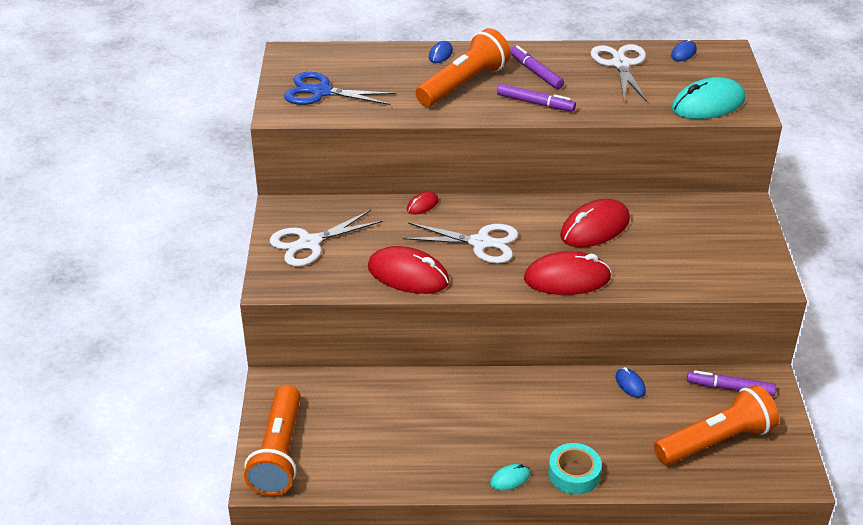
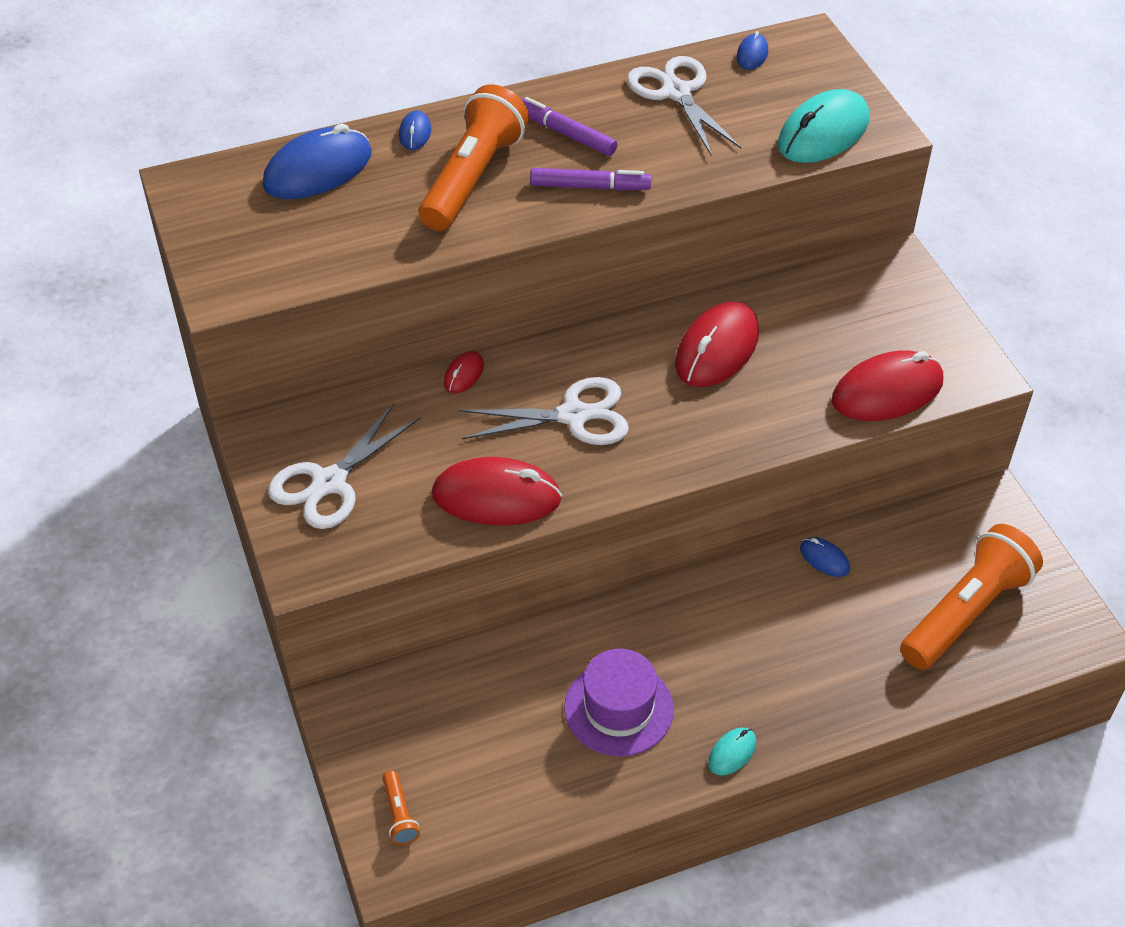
camera: 20 degrees left, 10 degrees up
orange flashlight [244,385,301,496] -> orange flashlight [383,771,420,845], size x0.41
blue scissors [284,72,396,105] -> none
red mouse [524,251,611,295] -> red mouse moved to [832,350,943,421]
turquoise tape [548,443,602,495] -> none
purple marker [687,370,776,396] -> none
none -> blue mouse [263,124,372,199]
none -> purple hat [564,649,674,756]

